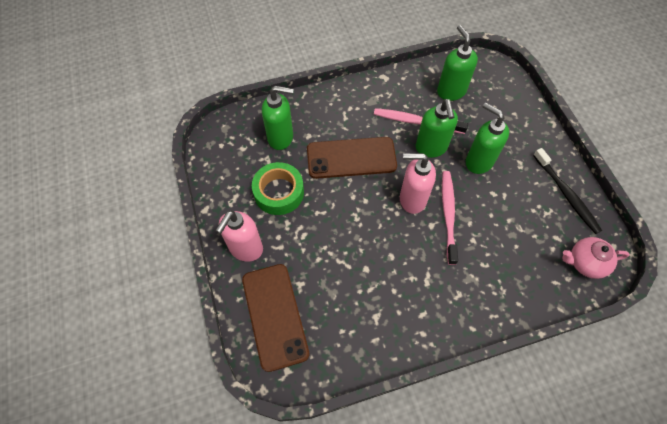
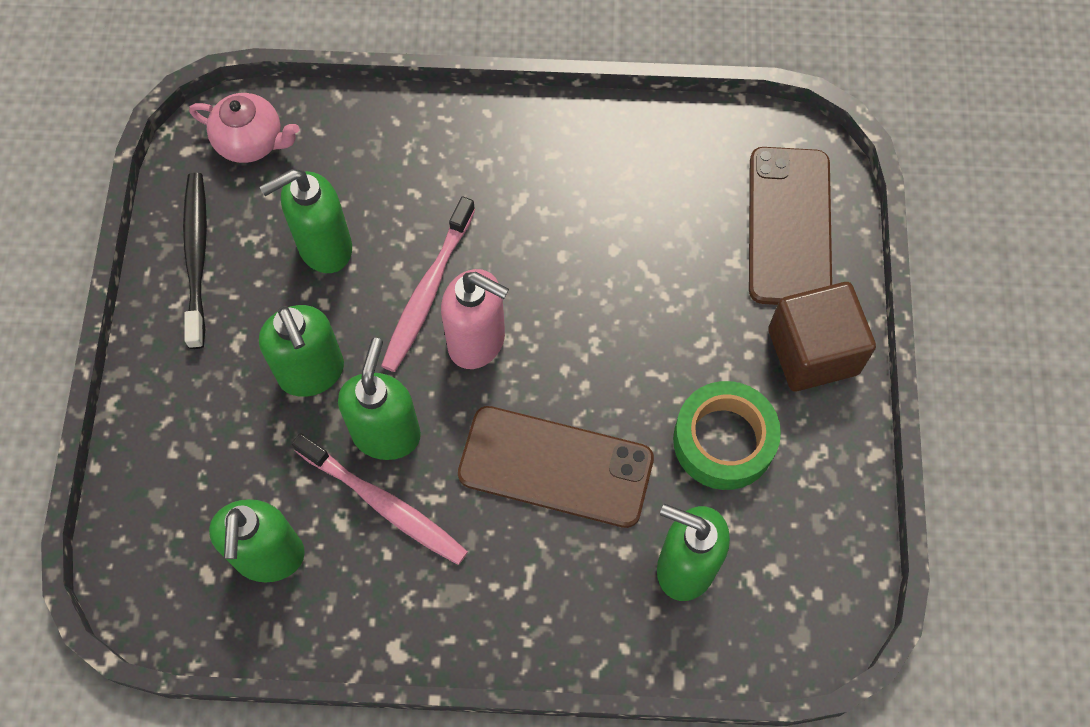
camera: 160 degrees left, 5 degrees up
pink soap dispenser [216,210,263,262] -> brown cube [768,282,876,391]
none -> green soap dispenser [260,169,352,273]

